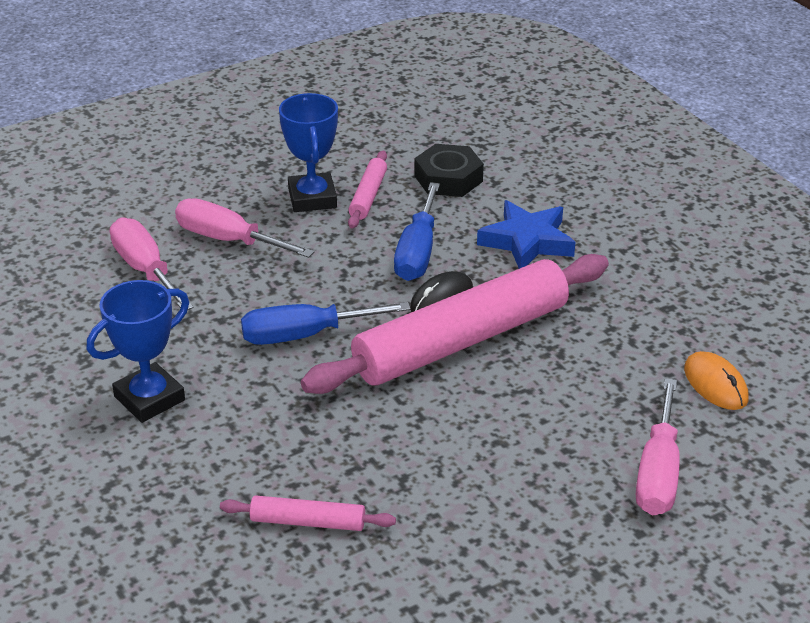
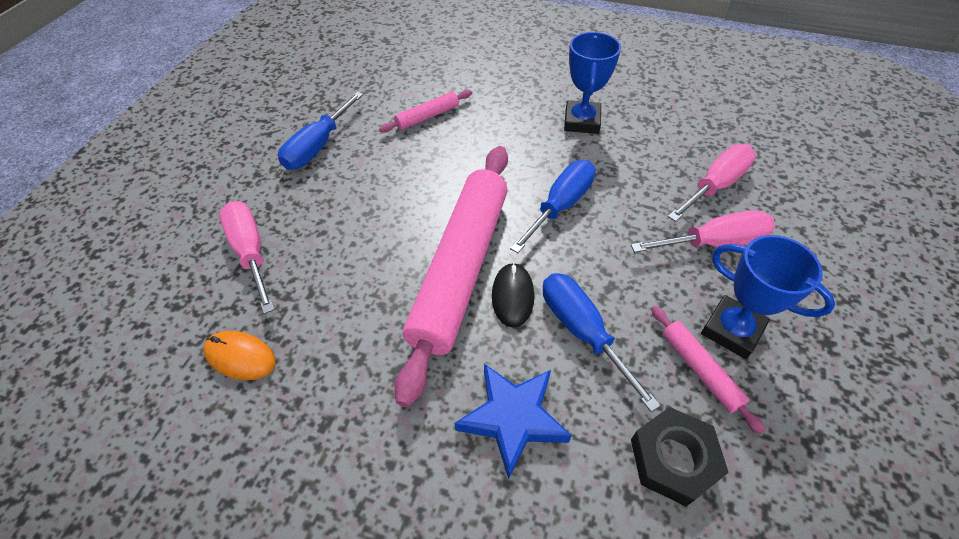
camera: 140 degrees right, 15 degrees up
pink screwdriver [110,217,193,310] -> pink screwdriver turned 60 degrees counterclockwise [668,144,756,222]
none -> blue screwdriver [278,92,363,170]

